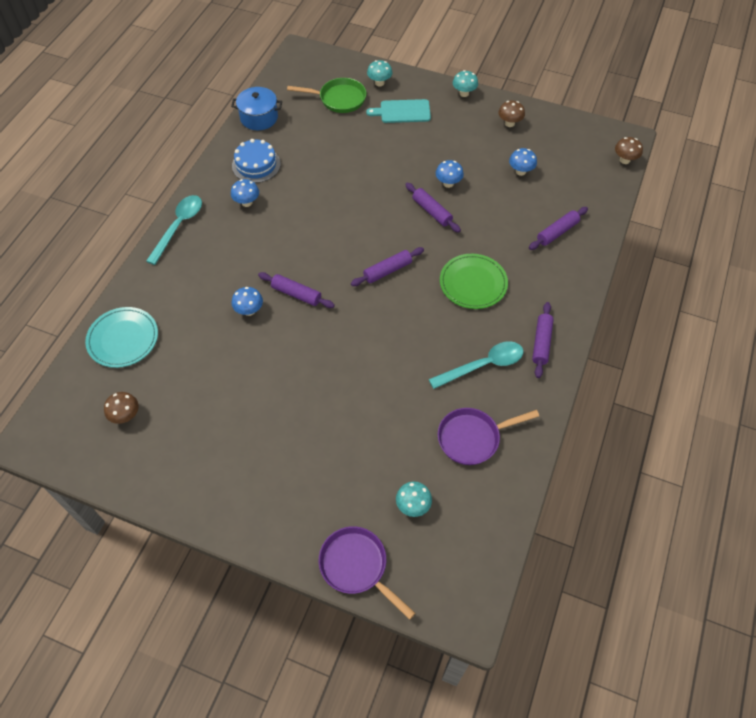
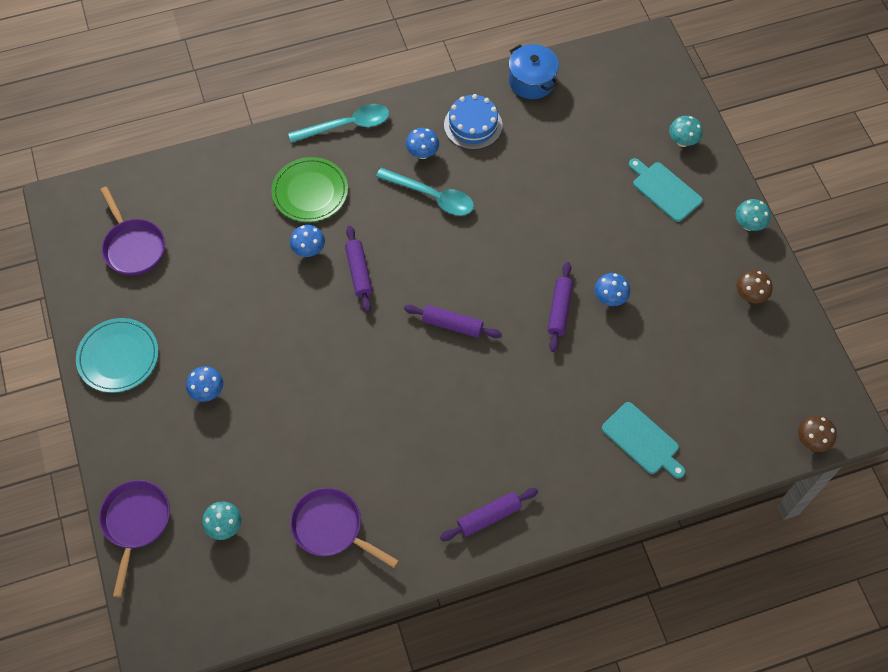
camera: 50 degrees right, 5 degrees up
turquoise plate [85,307,158,368] -> turquoise plate moved to [76,318,159,393]
brown mushroom [104,392,139,424] -> purple pan [100,186,165,276]
green pan [287,78,366,113] -> none
turquoise spoon [429,341,524,389] -> turquoise spoon moved to [376,168,474,216]
green plate [440,254,508,309] -> green plate moved to [271,157,348,222]
blue mushroom [509,148,537,176] -> blue mushroom moved to [186,366,223,402]
purple rolling pin [529,207,588,250] -> turquoise cutting board [602,402,685,479]

